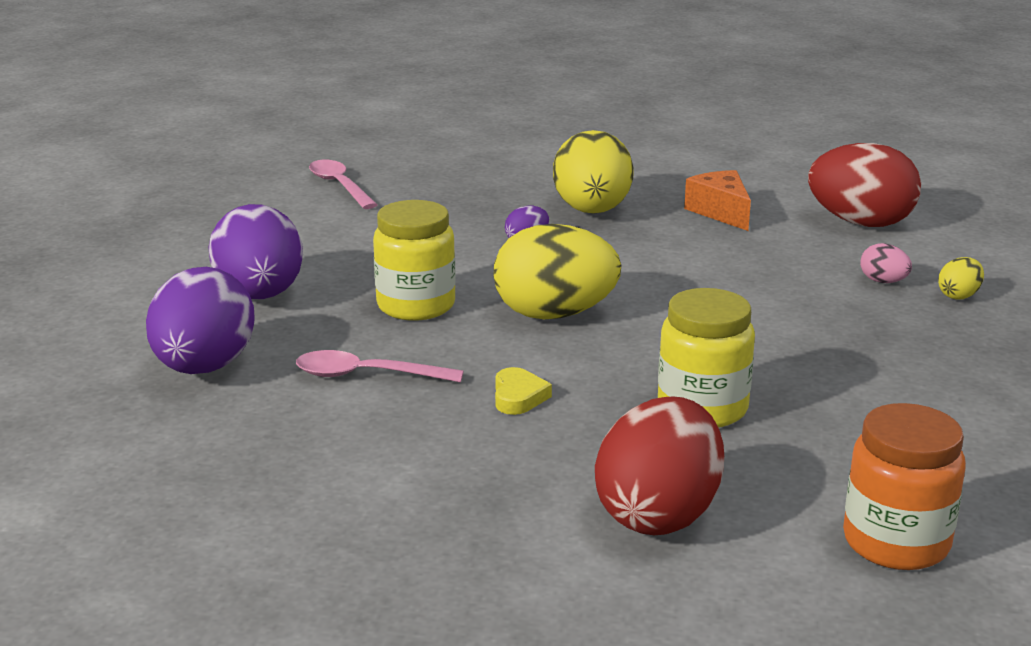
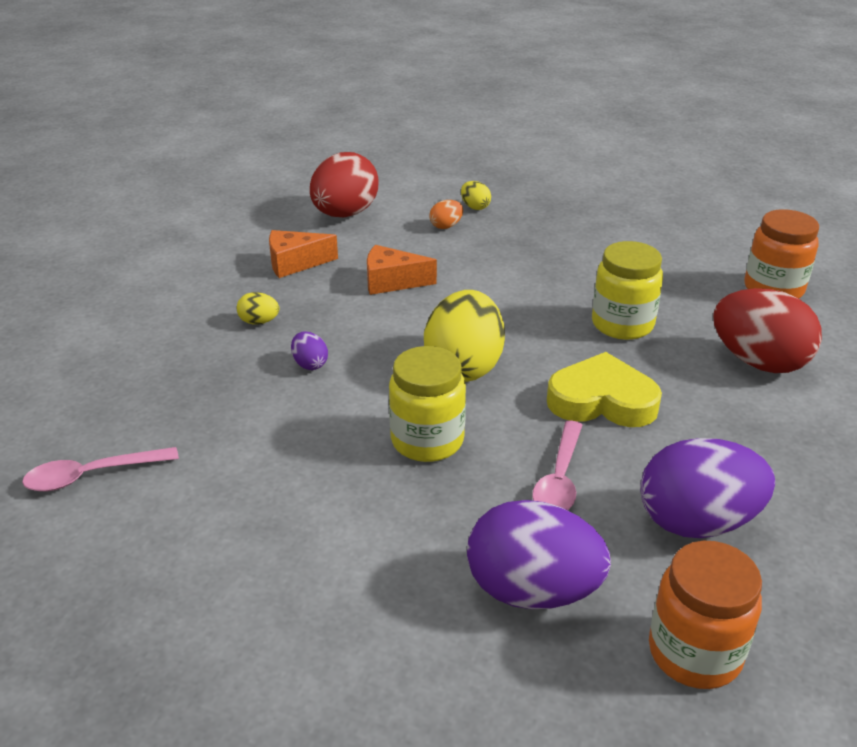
camera: 80 degrees left, 10 degrees up
purple egg [208,204,303,299] -> purple egg moved to [640,438,775,538]
yellow heart [495,367,552,415] -> yellow heart [547,352,662,427], size x2.04
yellow egg [553,130,634,214] -> yellow egg [237,292,279,325], size x0.44
pink egg [860,243,912,283] -> orange egg [429,200,463,229]
none -> orange cheese [367,245,437,295]
none -> orange jar [649,541,762,689]

